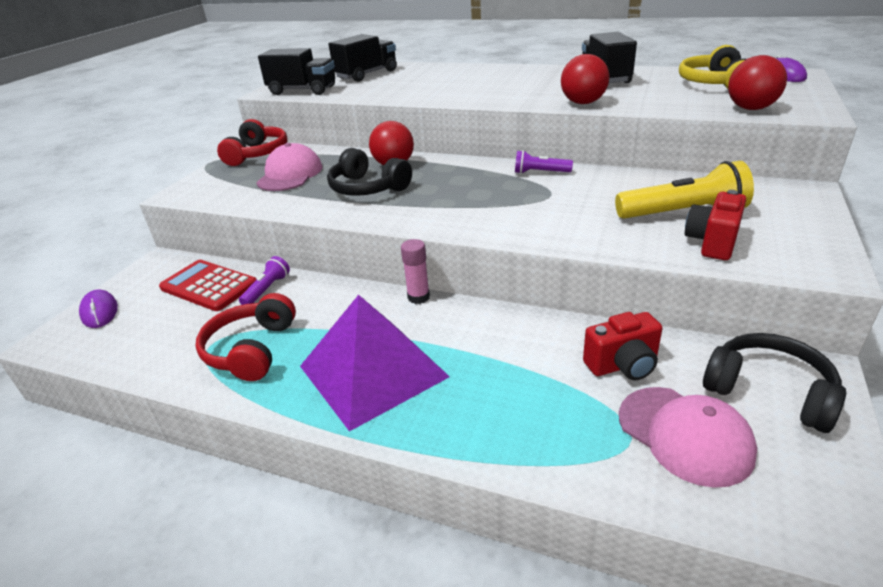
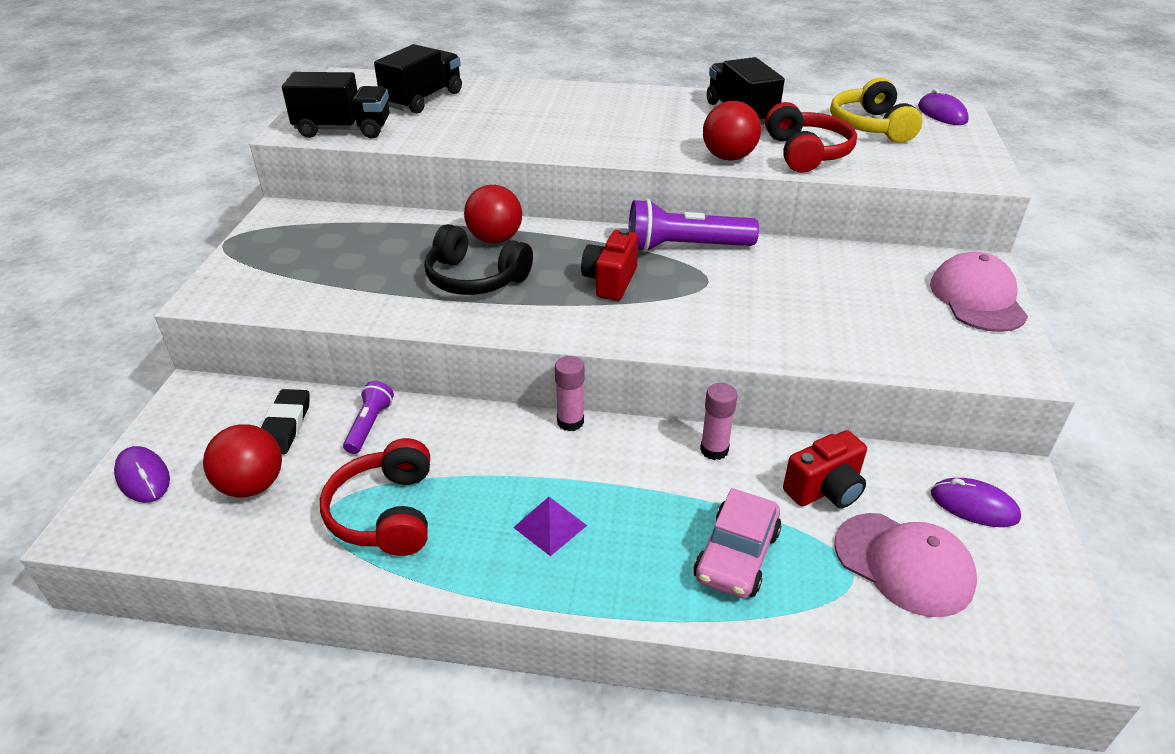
camera: 15 degrees left, 5 degrees up
red calculator [159,260,257,311] -> black eraser [261,389,310,454]
red headphones [217,119,287,166] -> red headphones moved to [765,102,857,173]
pink cap [256,143,322,191] -> pink cap moved to [930,252,1028,332]
purple pyramid [300,295,450,431] -> purple pyramid [513,497,587,556], size x0.40
purple flashlight [515,150,573,174] -> purple flashlight [628,199,759,252], size x1.83
yellow flashlight [615,161,754,219] -> none
red camera [685,190,746,260] -> red camera moved to [581,228,638,301]
black headphones [703,333,846,433] -> purple mouse [931,478,1021,527]
red ball [728,55,787,110] -> red ball moved to [203,424,282,497]
none -> pink car [694,488,781,598]
none -> pink glue stick [700,383,738,460]

